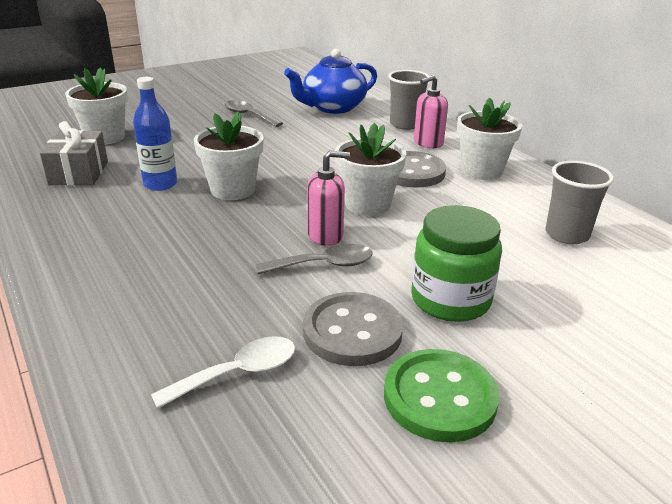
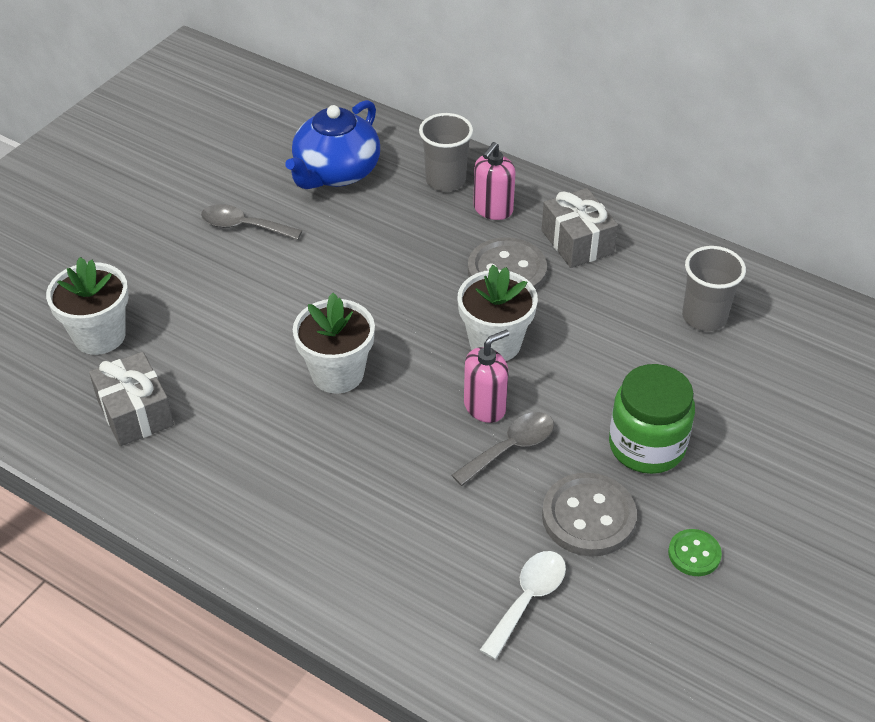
camera: 25 degrees left, 15 degrees up
blue bottle [133,77,177,191] -> none
green button [384,349,500,442] -> green button [668,529,722,576], size x0.54
white flower pot [457,98,522,180] -> grey gift [542,188,618,268]

